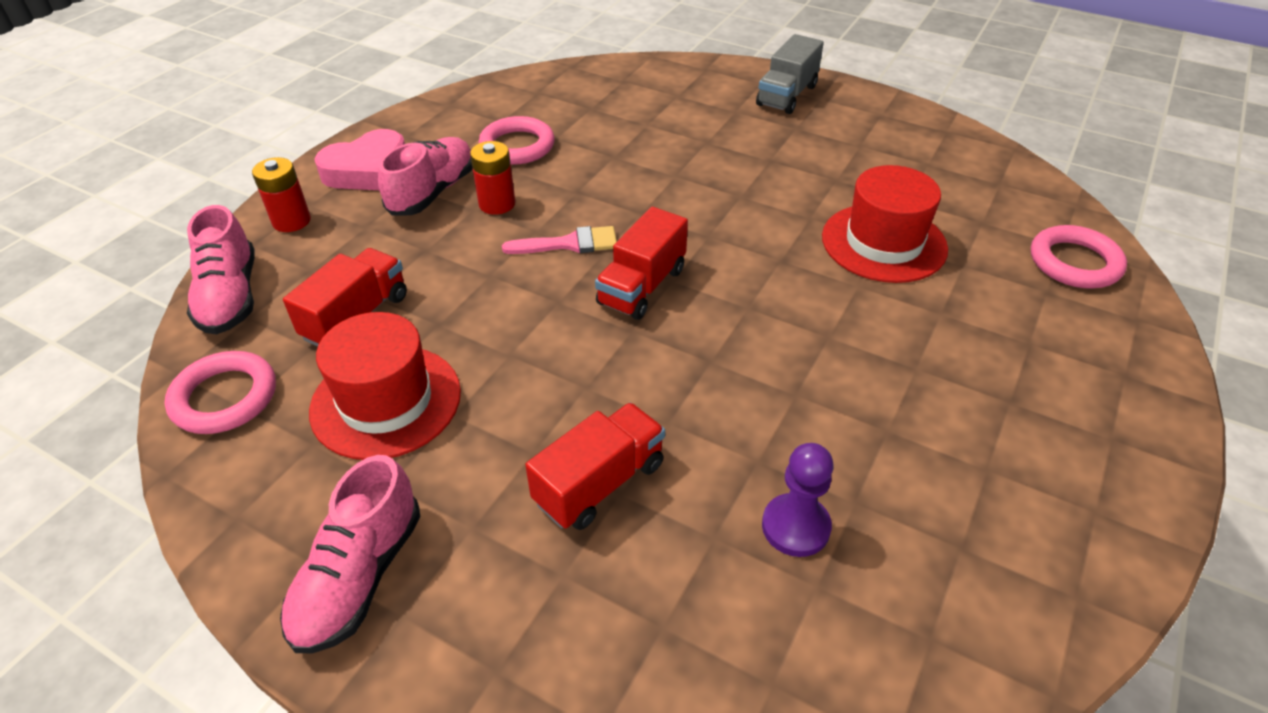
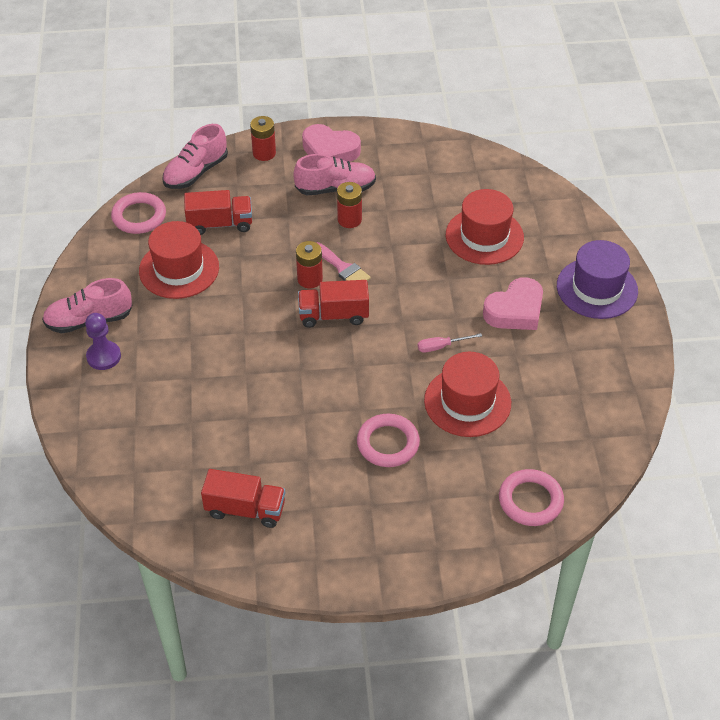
camera: 55 degrees right, 5 degrees up
pink ring [479,116,555,165] -> pink ring moved to [357,414,420,467]
red truck [525,403,665,530] -> red truck moved to [201,469,285,528]
grey truck [756,34,824,114] -> purple hat [557,240,638,319]
purple pawn [762,443,834,557] -> purple pawn moved to [85,313,121,370]
none -> red battery [296,241,323,288]
none -> pink screwdriver [418,333,482,352]
none -> red hat [446,189,524,265]
none -> pink heart [483,277,543,330]

